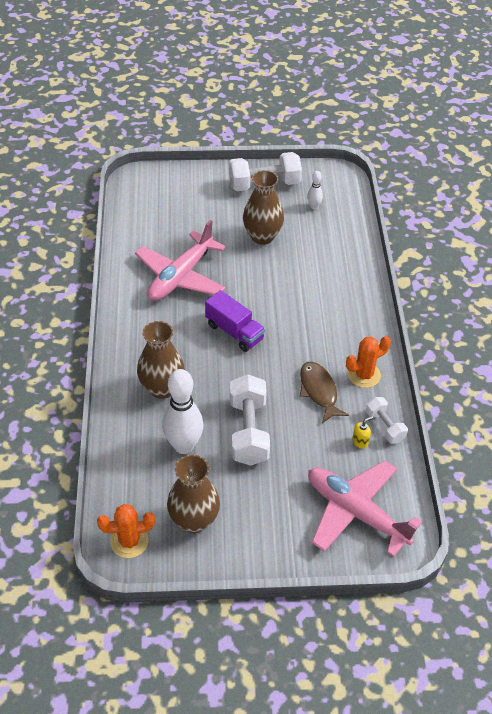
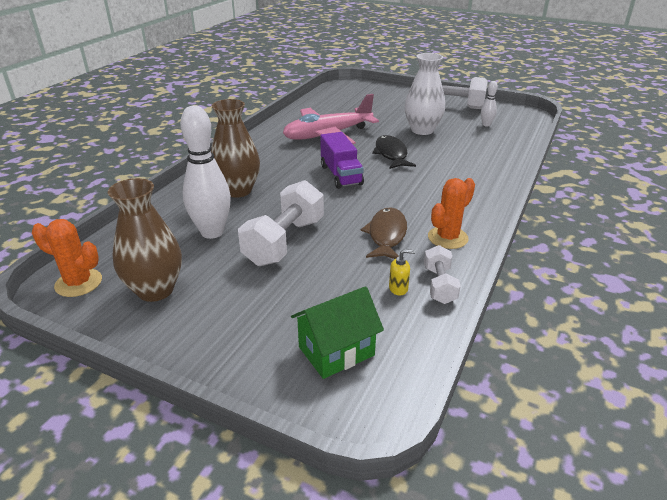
camera: 30 degrees right, 15 degrees down
brown vase [243,170,284,245] -> white vase [404,53,445,135]
pink plane [308,461,422,557] -> green house [291,286,384,379]
orange cactus [346,336,391,388] -> orange cactus turned 45 degrees counterclockwise [428,178,475,249]
none -> black fish [372,135,416,169]

